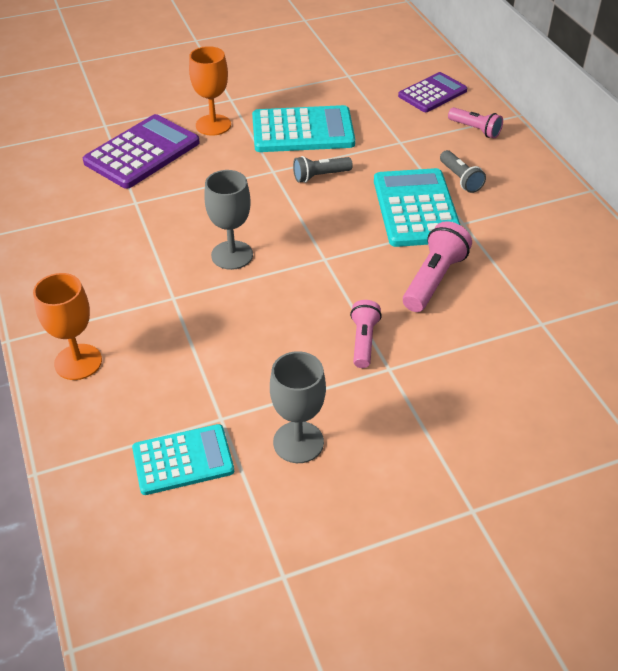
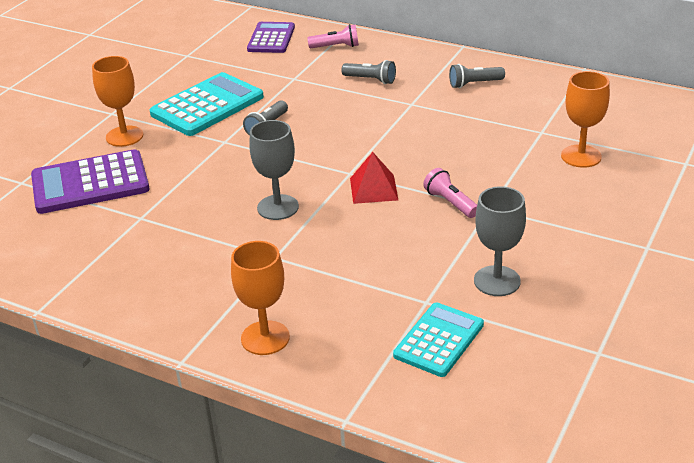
camera: 40 degrees left, 10 degrees down
purple calculator [83,114,200,189] -> purple calculator turned 105 degrees counterclockwise [31,149,150,214]
turquoise calculator [374,168,461,247] -> none
pink flashlight [403,221,472,312] -> none
none -> red pyramid [350,152,398,204]
none -> grey flashlight [449,64,505,88]
none -> orange goblet [561,71,610,168]

